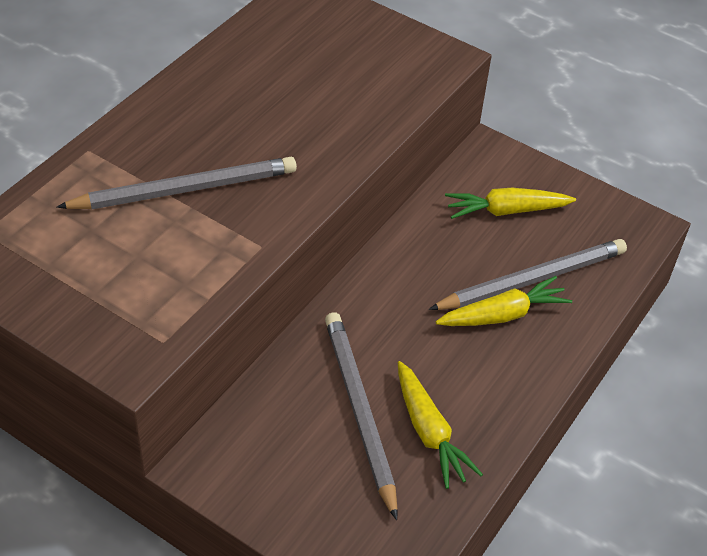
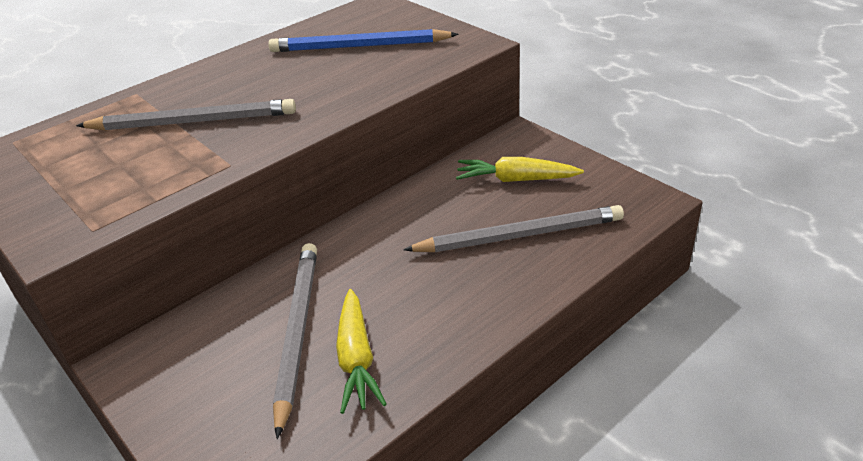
camera: 20 degrees right, 10 degrees down
yellow carrot [436,276,572,326] -> none
none -> blue pencil [268,29,459,52]

